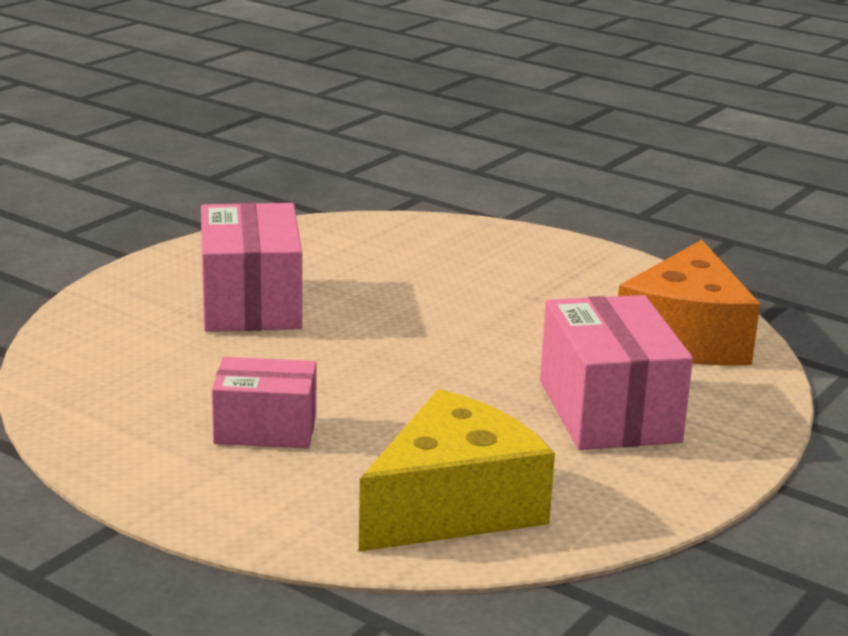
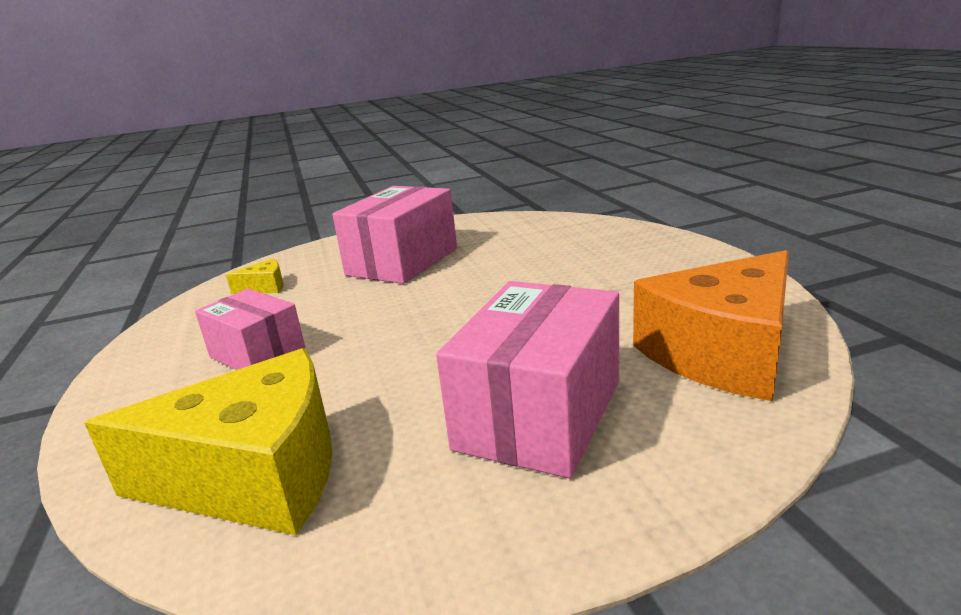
camera: 40 degrees right, 0 degrees up
none -> yellow cheese [226,259,283,294]

